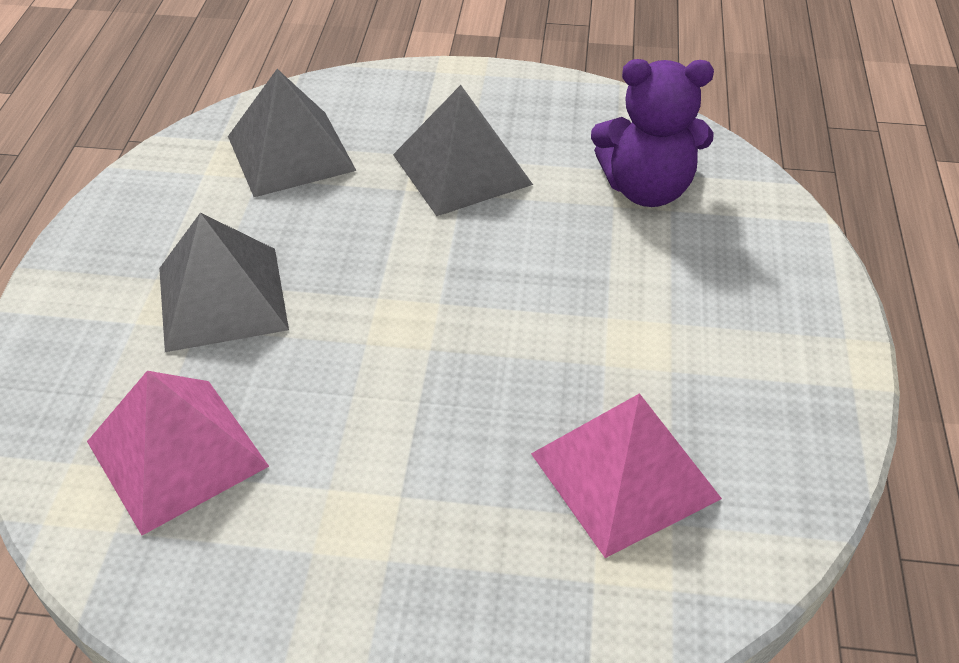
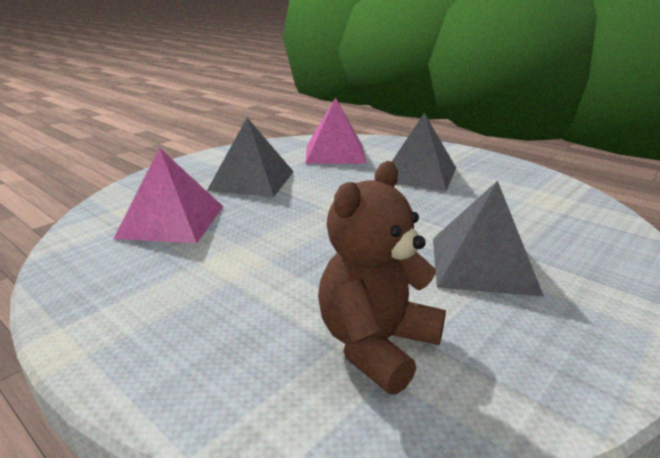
camera: 125 degrees right, 20 degrees down
grey pyramid [228,69,357,197] -> grey pyramid moved to [207,118,294,197]
purple teddy bear [591,59,714,207] -> brown teddy bear [318,161,446,395]

